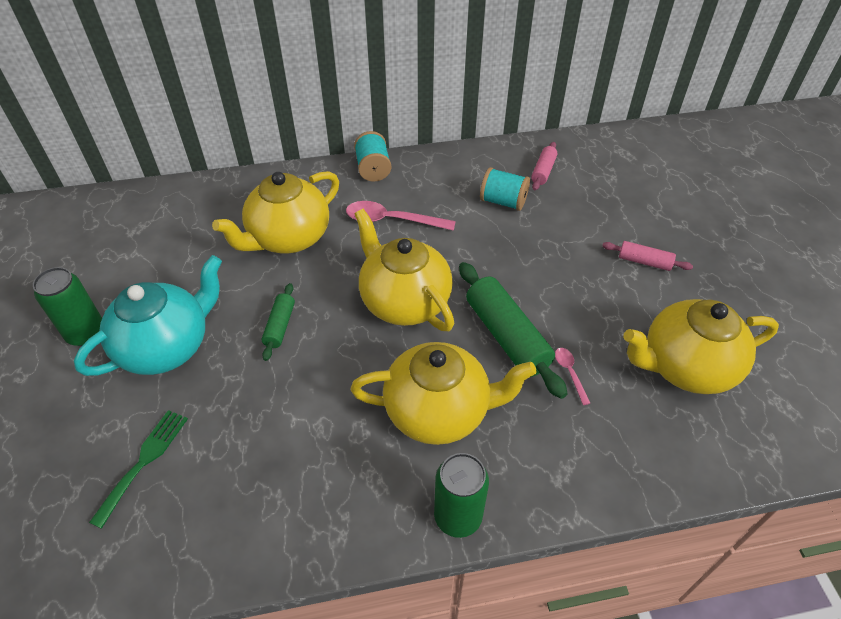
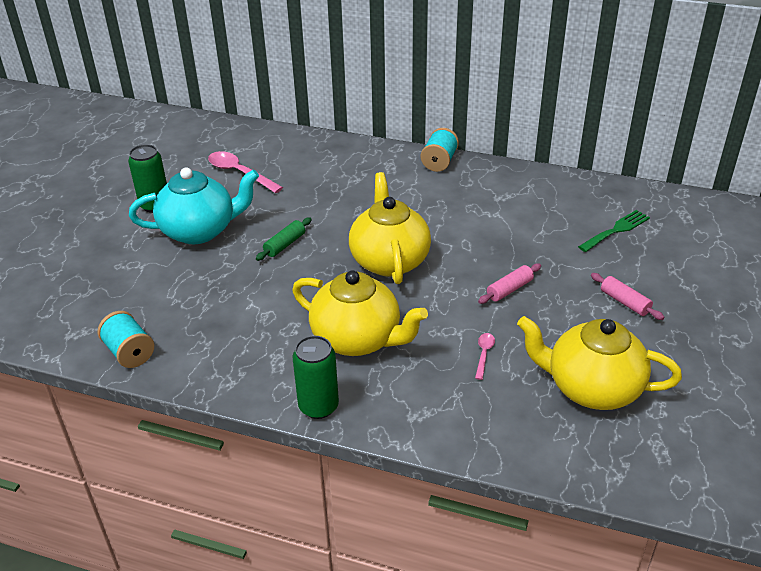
camera: 30 degrees right, 10 degrees down
green fork [89,410,188,529] -> green fork moved to [578,210,650,252]
yellow teapot [212,171,339,254] -> none
pink spoon [346,201,456,231] -> pink spoon moved to [208,151,283,193]
green rolling pin [459,262,568,399] -> none
turquoise spool [480,167,530,211] -> turquoise spool moved to [98,311,154,368]
pink rolling pin [531,142,558,190] -> pink rolling pin moved to [478,263,541,304]

